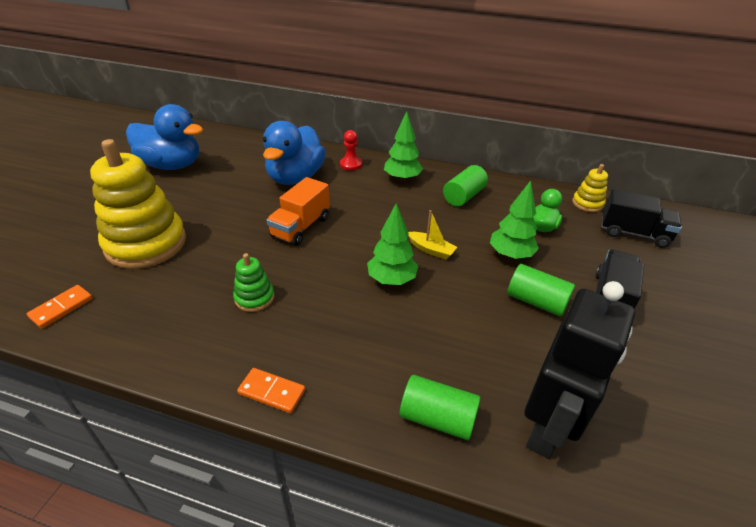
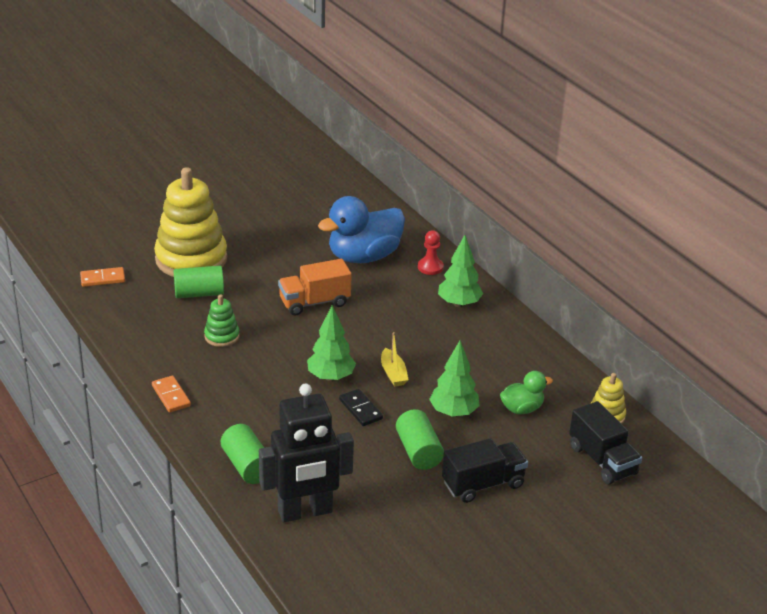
camera: 40 degrees right, 5 degrees down
blue duck [126,104,203,170] -> none
green cylinder [443,165,488,206] -> green cylinder moved to [174,266,224,298]
none -> black domino [339,389,383,426]

